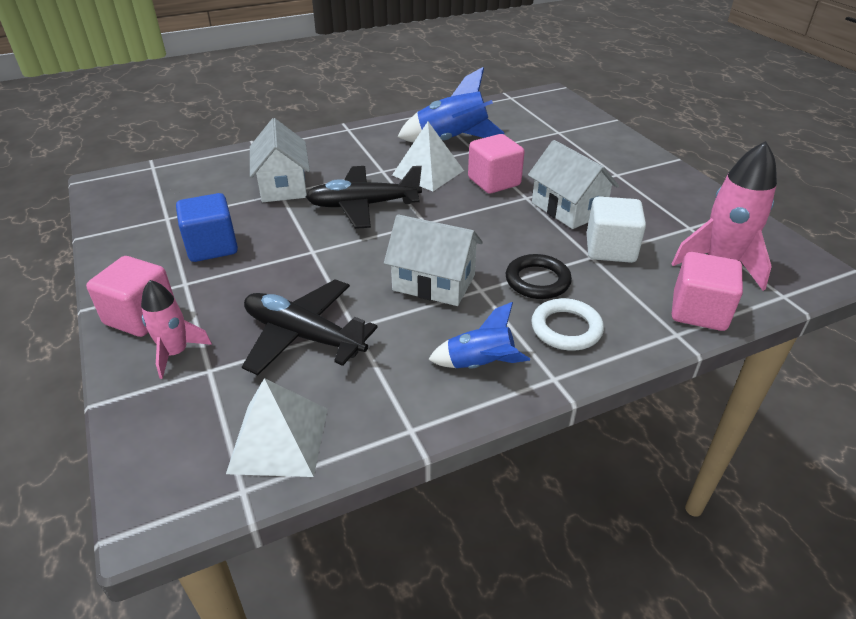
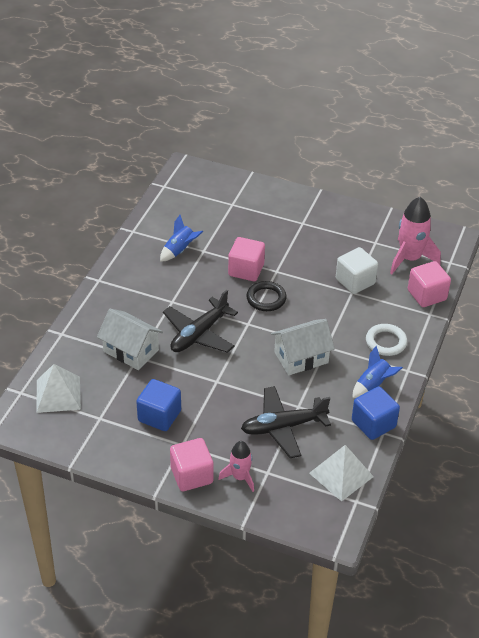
camera: 45 degrees left, 5 degrees up
white pyramid [392,122,464,191] -> white pyramid moved to [36,364,81,413]
blue rocket [397,67,505,142] -> blue rocket [160,215,203,262], size x0.60
black ring [506,254,572,299] -> black ring moved to [246,281,287,311]
white house [528,140,619,229] -> none
none -> blue cube [352,386,400,440]

